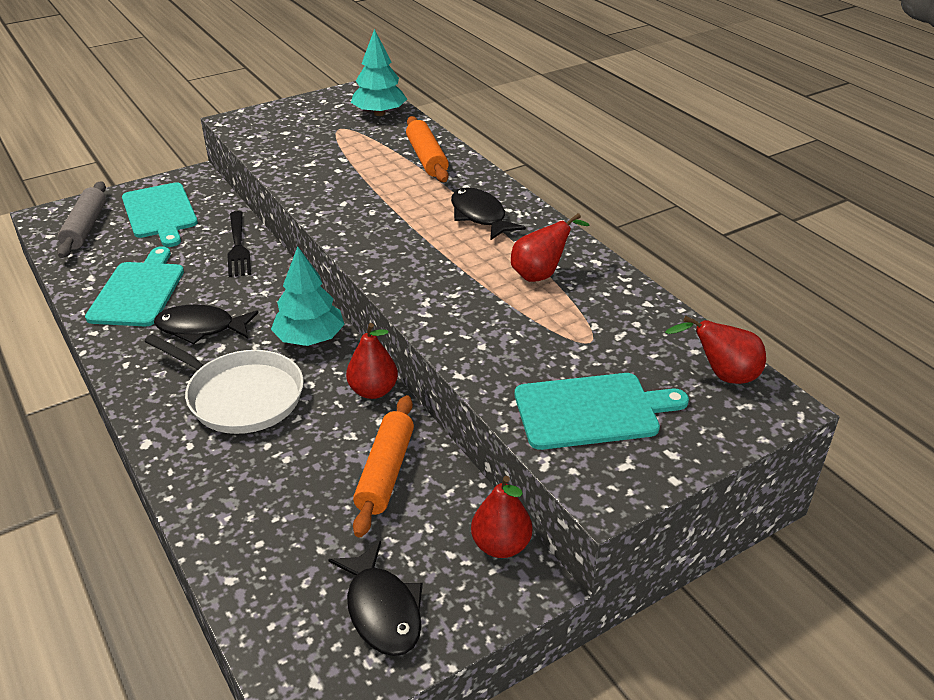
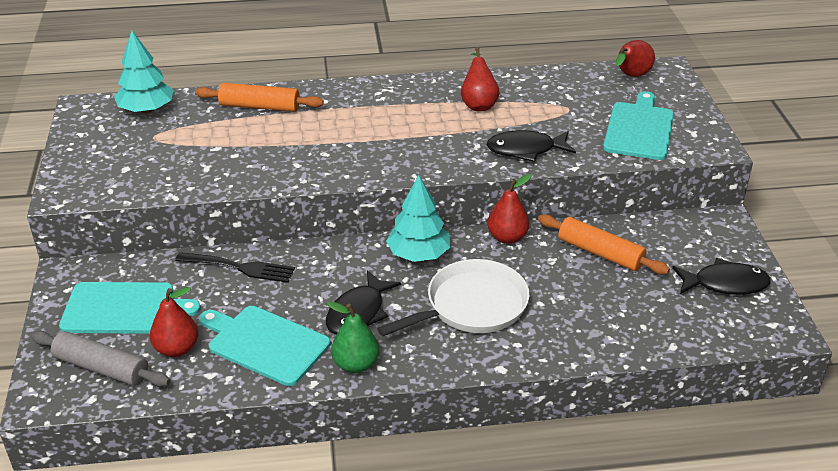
camera: 65 degrees left, 0 degrees up
black fish [451,187,526,241] -> black fish moved to [487,130,576,162]
red pear [471,476,532,558] -> red pear moved to [150,287,198,357]
none -> green pear [327,301,379,373]

